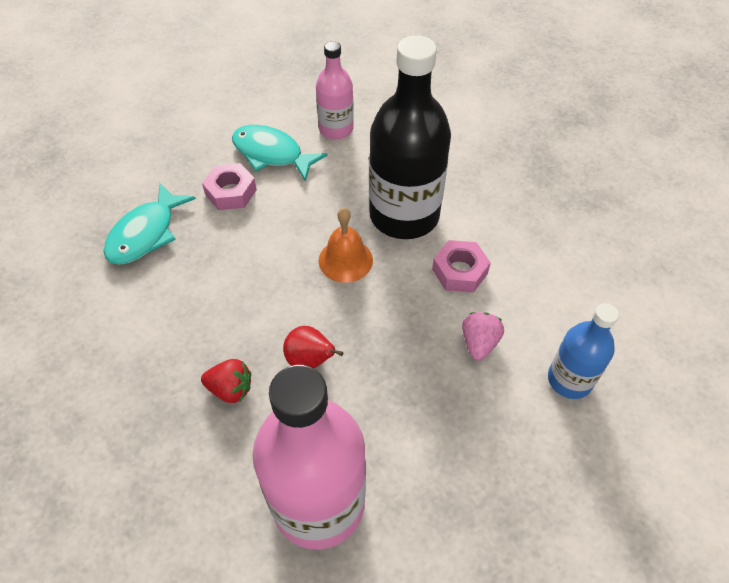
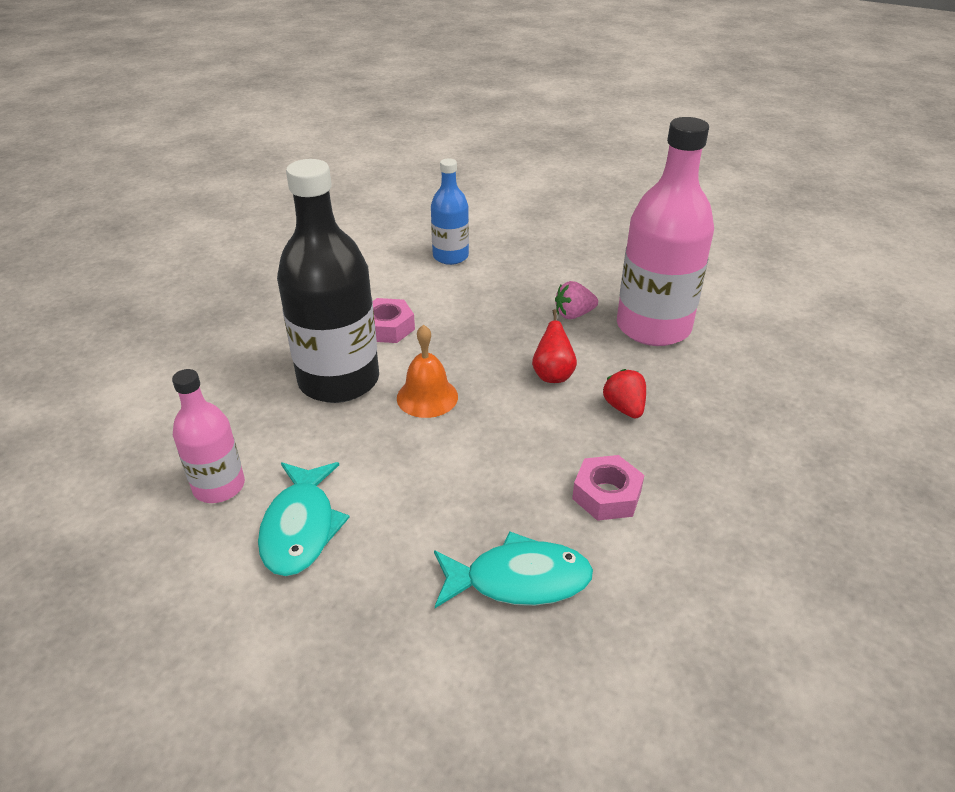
camera: 120 degrees left, 15 degrees down
pink nut [202,163,257,210] -> pink nut moved to [572,455,644,521]
pink strawberry [462,312,504,361] -> pink strawberry moved to [555,281,598,319]

